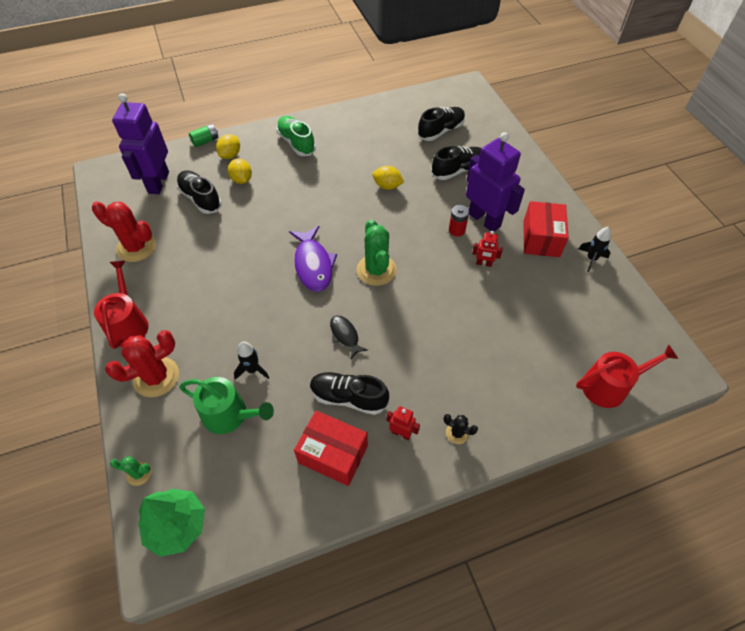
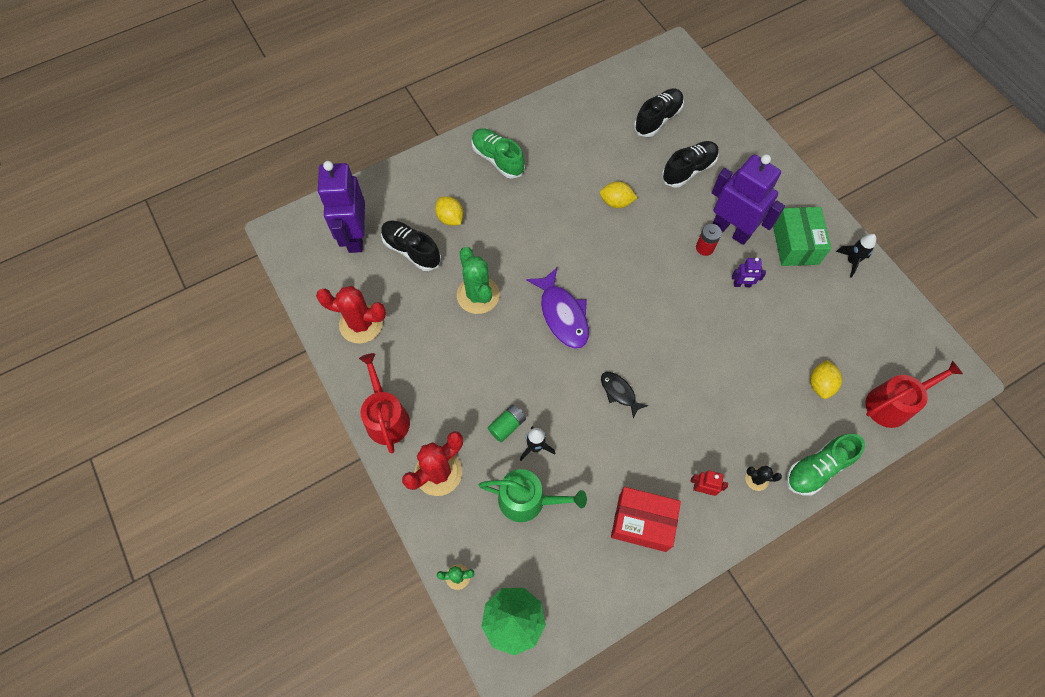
camera: 10 degrees left, 10 degrees up
green battery [189,124,218,147] -> green battery moved to [488,405,526,442]
yellow lemon [216,134,240,159] -> yellow lemon moved to [810,360,842,399]
black shoe [310,372,389,415] -> none
green cactus [357,219,397,286] -> green cactus moved to [457,247,500,314]
red robot [472,231,503,267] -> purple robot [732,257,766,287]
red box [523,201,569,257] -> green box [773,207,831,266]
none -> green shoe [786,434,865,496]

